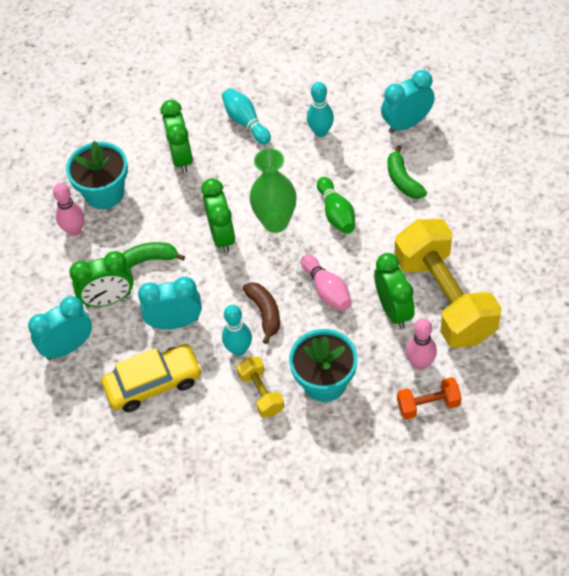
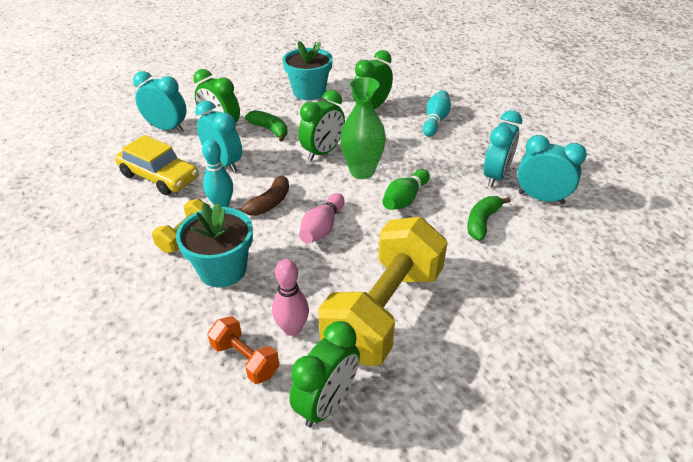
camera: 50 degrees right, 15 degrees down
pink bowling pin [53,183,84,236] -> none
turquoise bowling pin [307,82,334,137] -> none
green clock [374,253,415,329] -> green clock moved to [289,321,360,427]
none -> turquoise clock [484,110,522,187]

